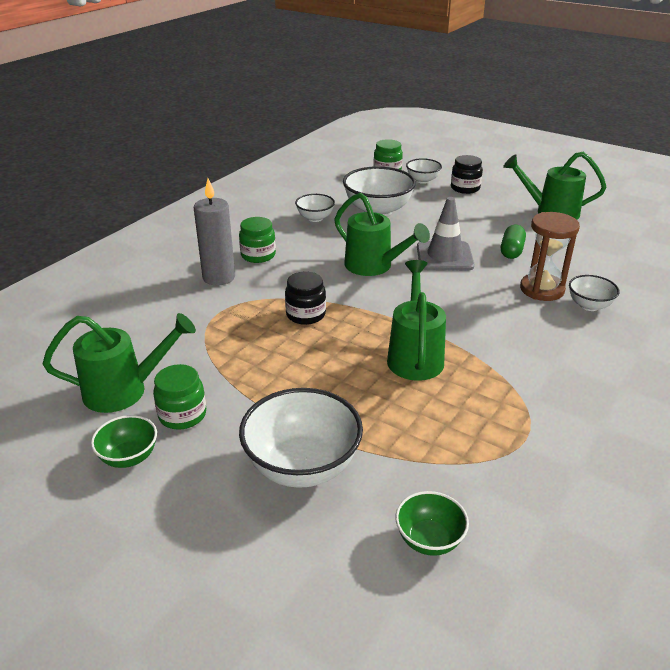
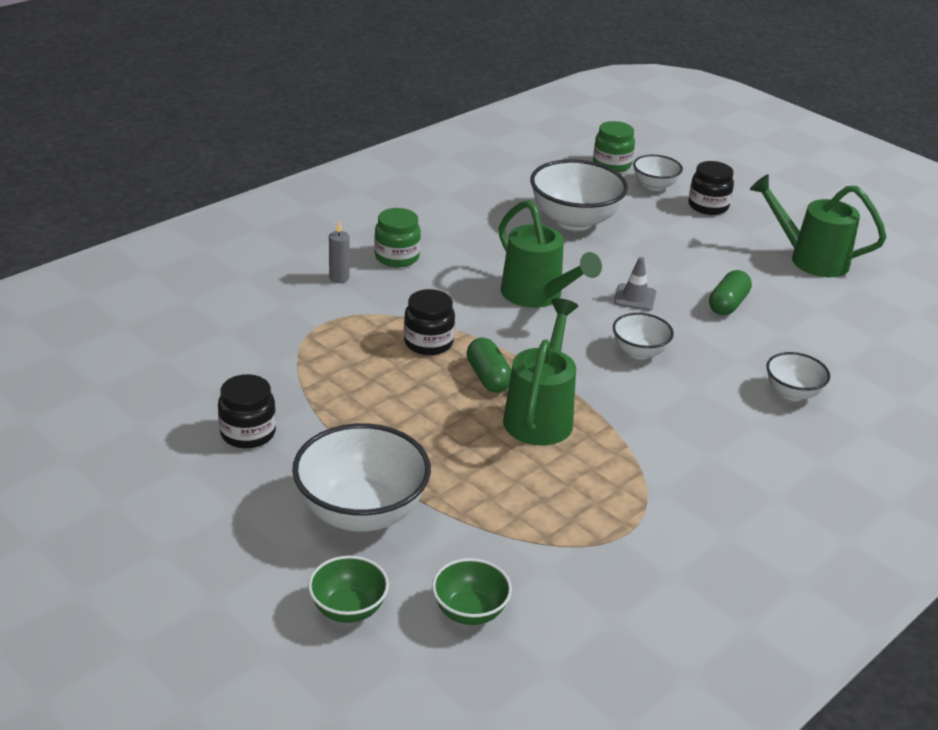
camera: 10 degrees right, 0 degrees up
green watering can [43,313,196,413] -> none
green bowl [91,415,157,468] -> green bowl moved to [308,556,389,623]
green jar [153,364,206,430] -> black jar [218,374,276,449]
grey candle [194,179,235,285] -> grey candle [329,222,349,283], size x0.49
white bowl [295,194,335,222] -> white bowl moved to [613,313,674,359]
grey traffic cone [417,197,475,271] -> grey traffic cone [614,257,656,311], size x0.55
brown hourglass [520,212,580,301] -> none
none -> green capsule [467,338,512,393]

